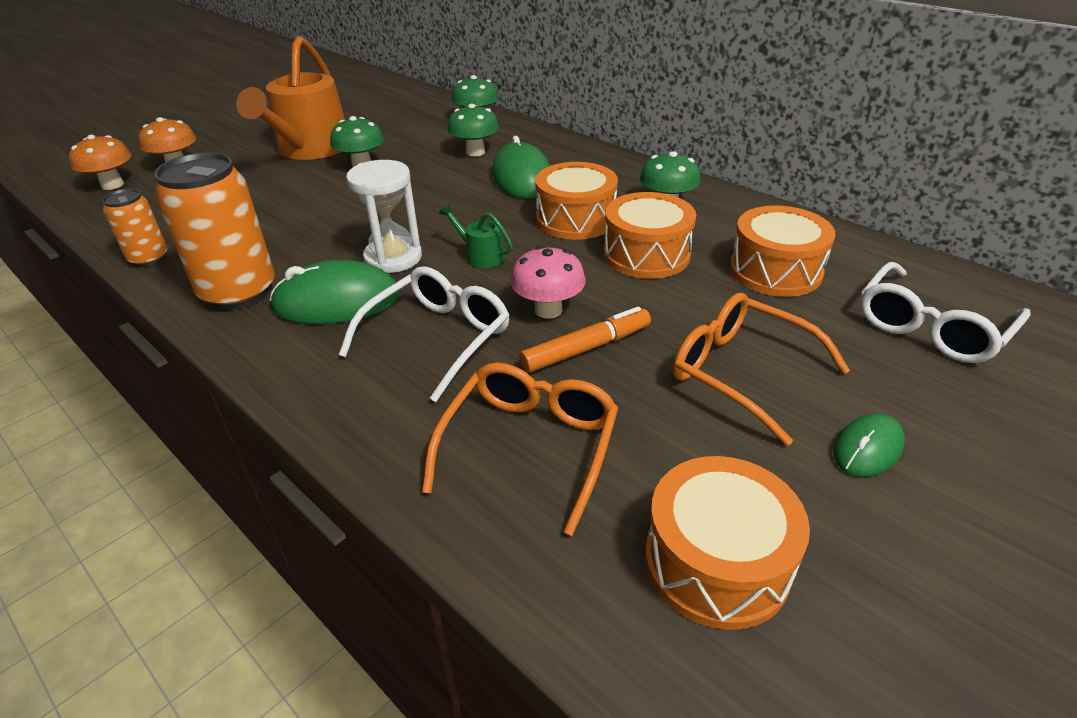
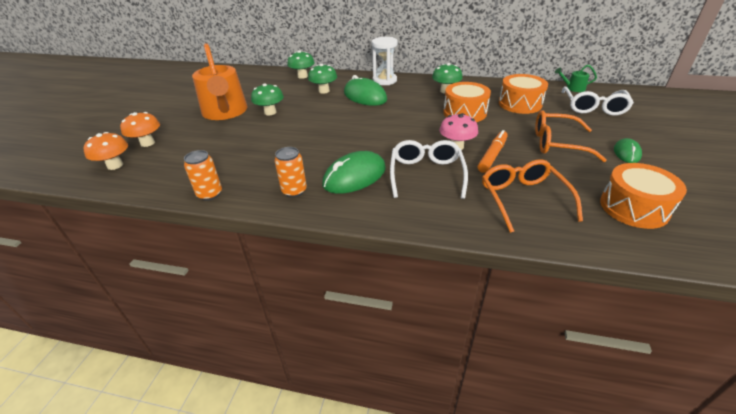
camera: 30 degrees left, 0 degrees up
orange can [154,152,275,310] -> orange can [274,147,307,197], size x0.55
white hourglass [346,160,422,273] -> white hourglass moved to [372,37,398,85]
green watering can [439,204,513,268] -> green watering can moved to [555,65,597,92]
orange drum [535,162,618,240] -> none

